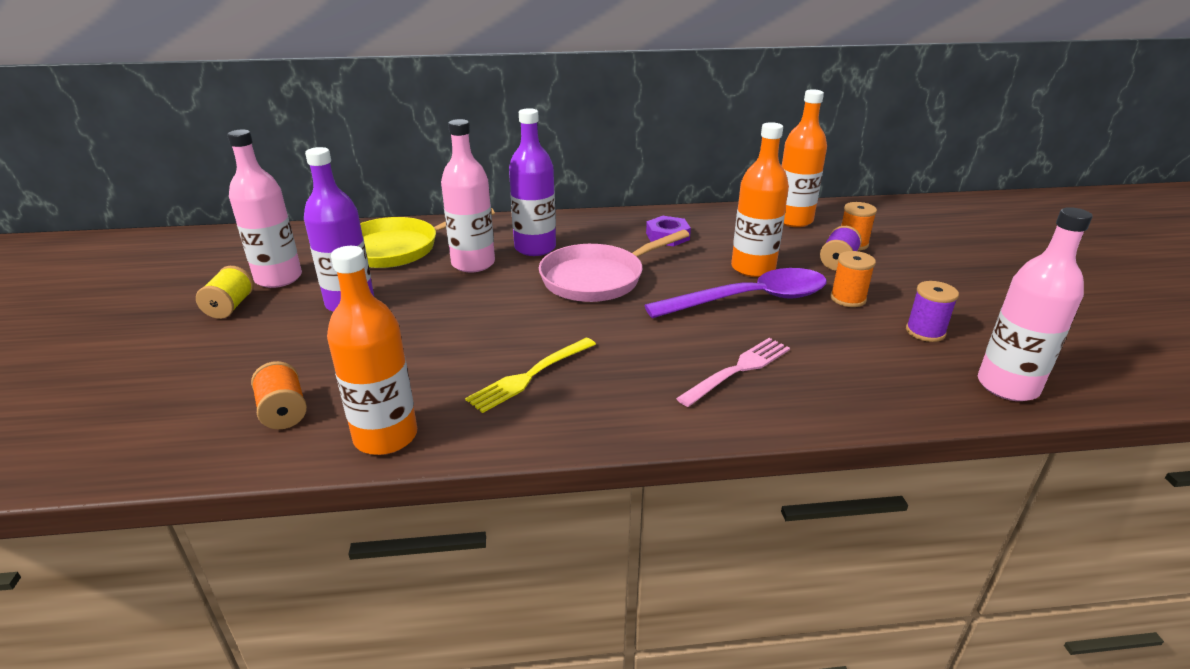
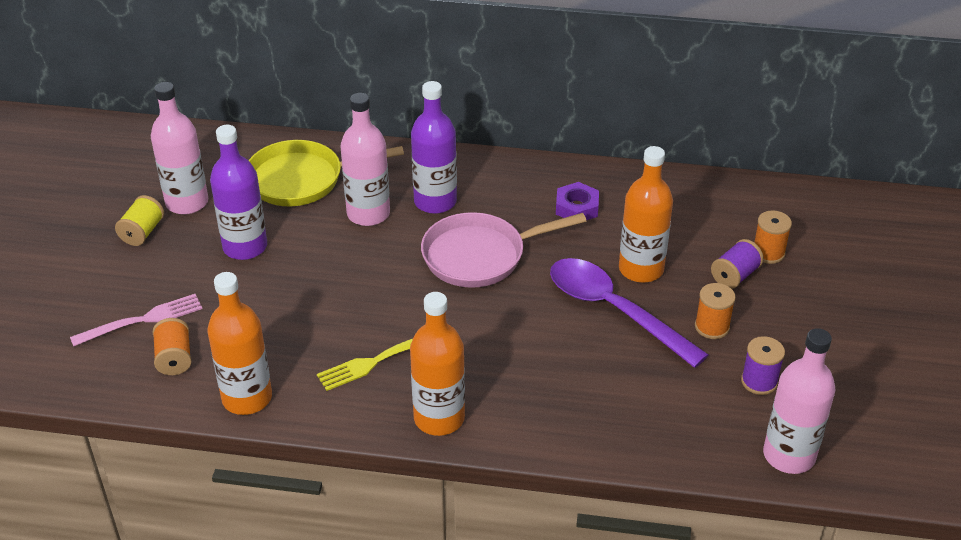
camera: 15 degrees right, 10 degrees up
purple spoon [644,268,827,318] -> purple spoon turned 135 degrees counterclockwise [550,258,708,368]
pink fork [676,338,790,407] -> pink fork moved to [70,294,202,347]
orange bottle [781,89,827,227] -> orange bottle moved to [410,292,465,436]

